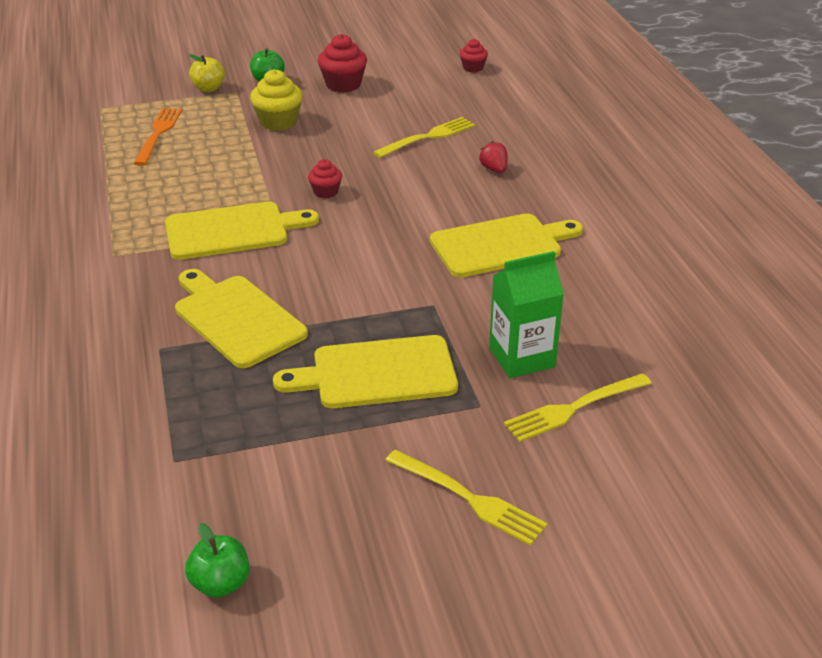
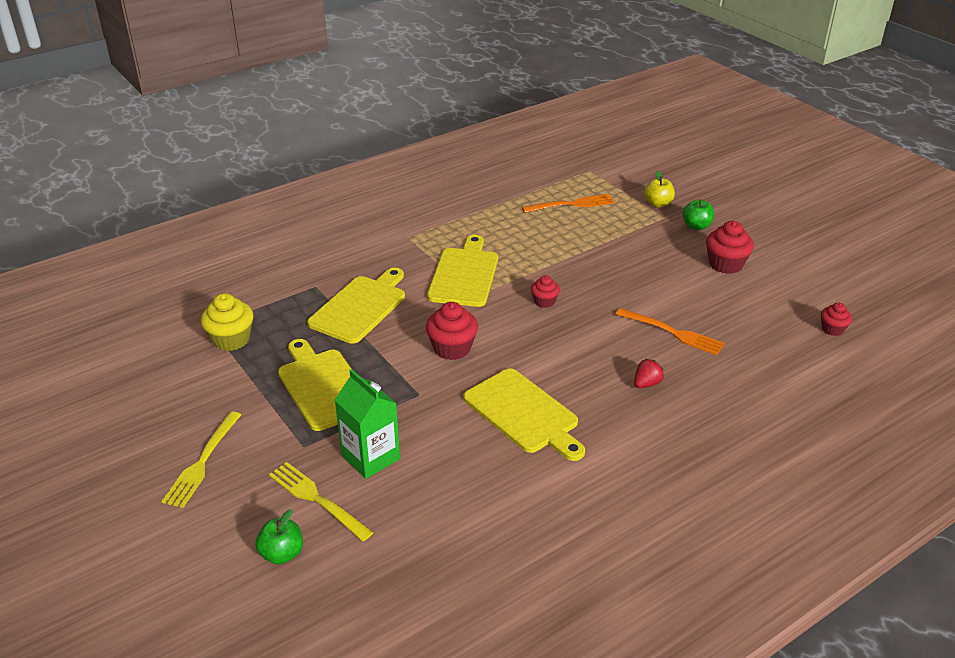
camera: 70 degrees right, 0 degrees up
yellow cutting board [165,202,319,260] -> yellow cutting board turned 135 degrees counterclockwise [427,235,498,307]
green apple [185,523,249,598] -> green apple moved to [256,509,303,565]
yellow cupcake [250,69,303,131] -> yellow cupcake moved to [201,293,254,351]
yellow fork [373,117,475,158] -> orange fork [615,308,725,355]
none -> red cupcake [426,302,478,360]

